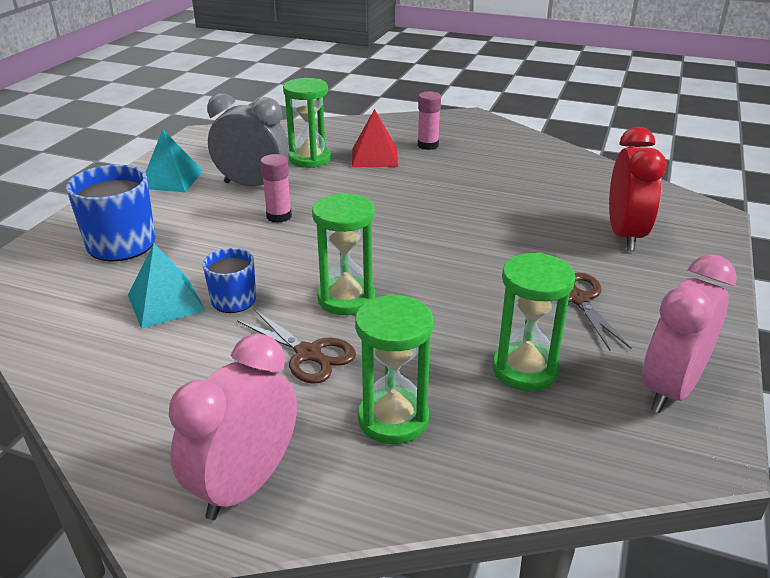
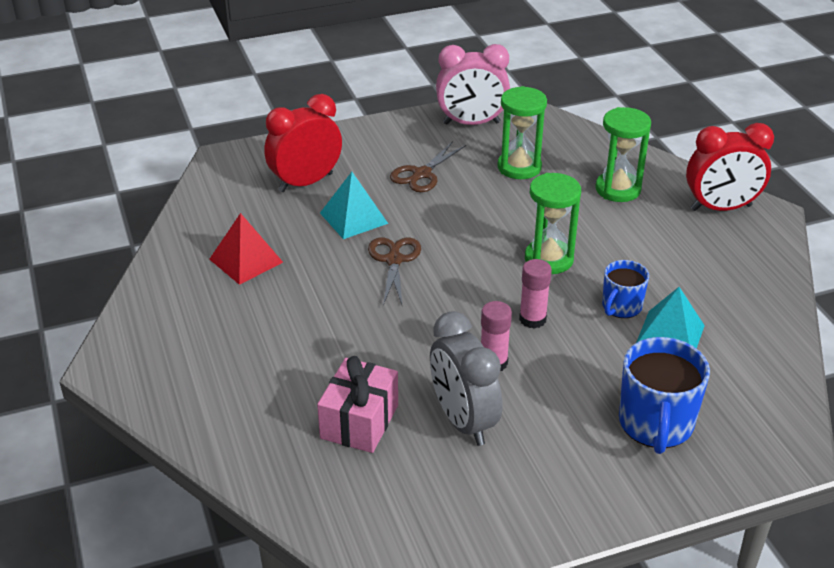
camera: 130 degrees left, 5 degrees up
turquoise pyramid [145,130,203,192] -> turquoise pyramid moved to [320,172,388,239]
pink clock [169,334,297,520] -> red clock [686,123,774,211]
brown scissors [237,309,356,383] -> brown scissors moved to [368,237,421,306]
green hourglass [283,78,331,168] -> pink gift [317,356,398,453]
red pyramid [352,109,398,167] -> red pyramid moved to [209,213,283,285]
pink glue stick [418,91,441,150] -> pink glue stick moved to [519,259,552,329]

